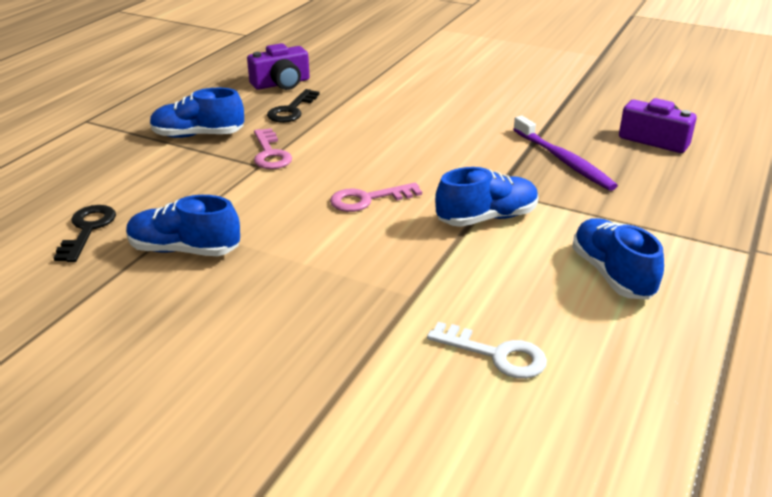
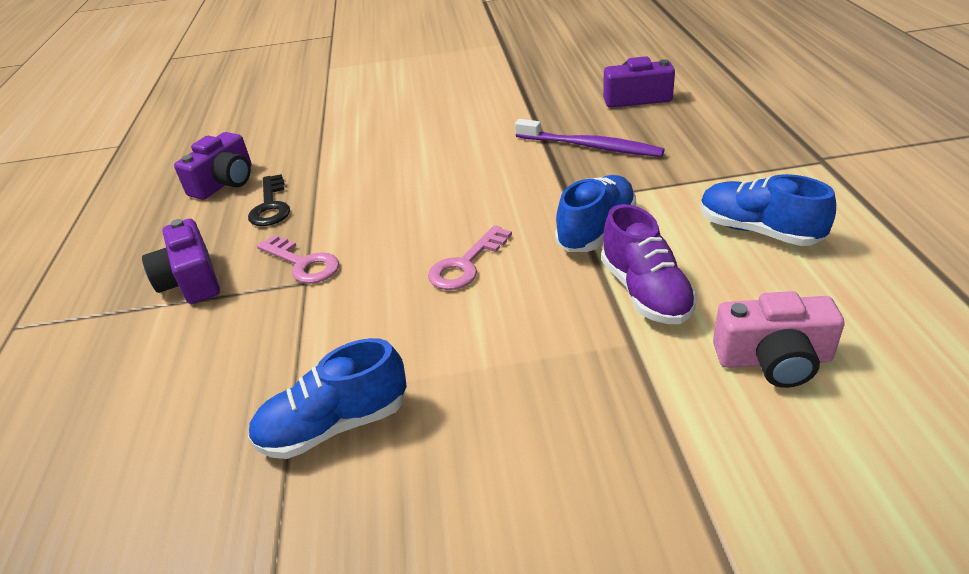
camera: 30 degrees left, 5 degrees up
black key [54,205,116,262] -> none
blue shoe [150,88,244,138] -> purple camera [142,219,220,304]
white key [427,322,547,379] -> pink camera [713,291,845,388]
none -> purple shoe [601,204,697,324]

